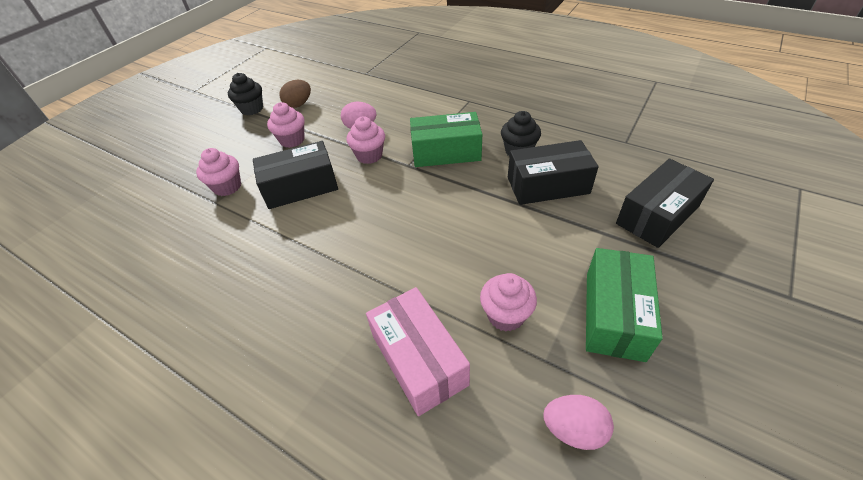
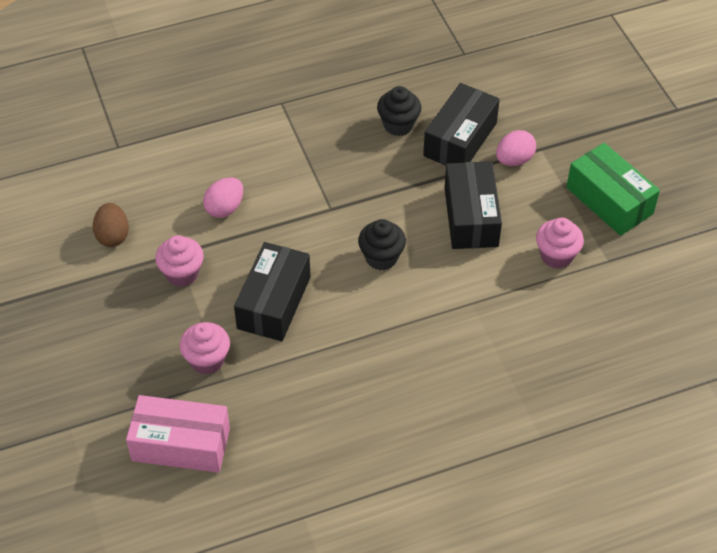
camera: 55 degrees left, 5 degrees up
black cupcake [228,73,263,115] -> black cupcake moved to [358,219,406,270]
pink cupcake [346,116,385,164] -> none
pink box [366,287,470,416] -> pink box moved to [126,395,230,473]
green box [410,112,482,167] -> none
pink egg [543,395,614,450] -> pink egg moved to [496,130,536,166]
black box [616,159,714,248] -> black box moved to [444,161,502,249]

